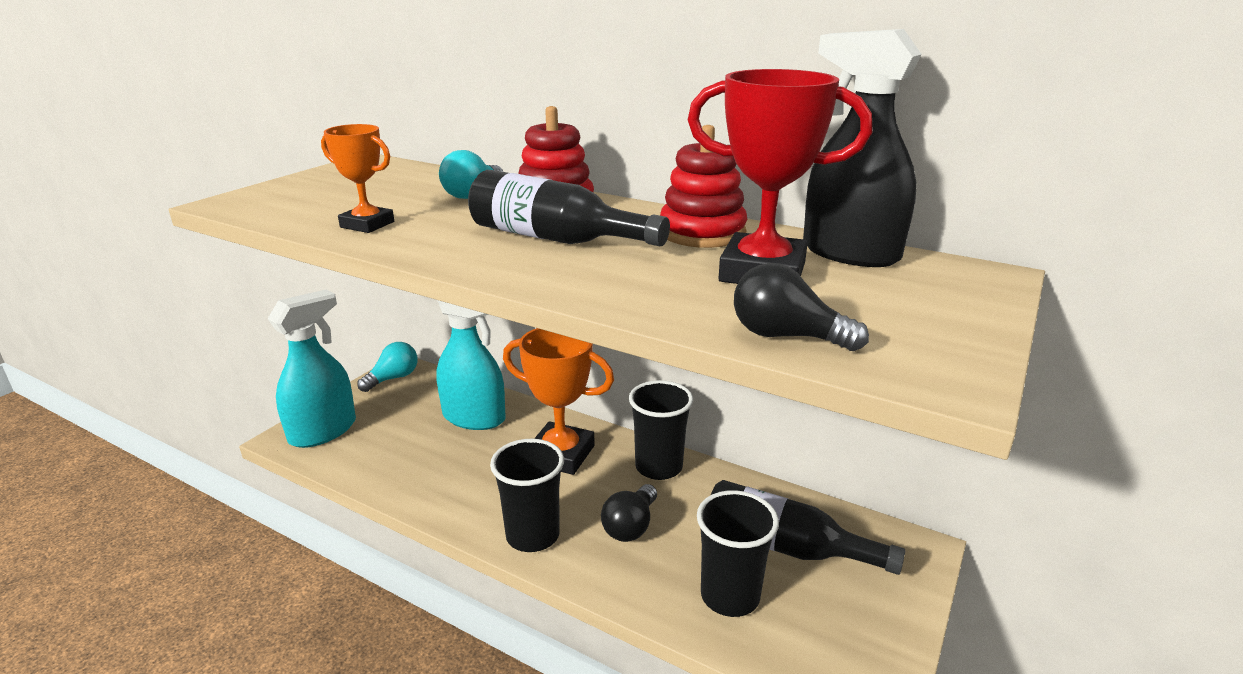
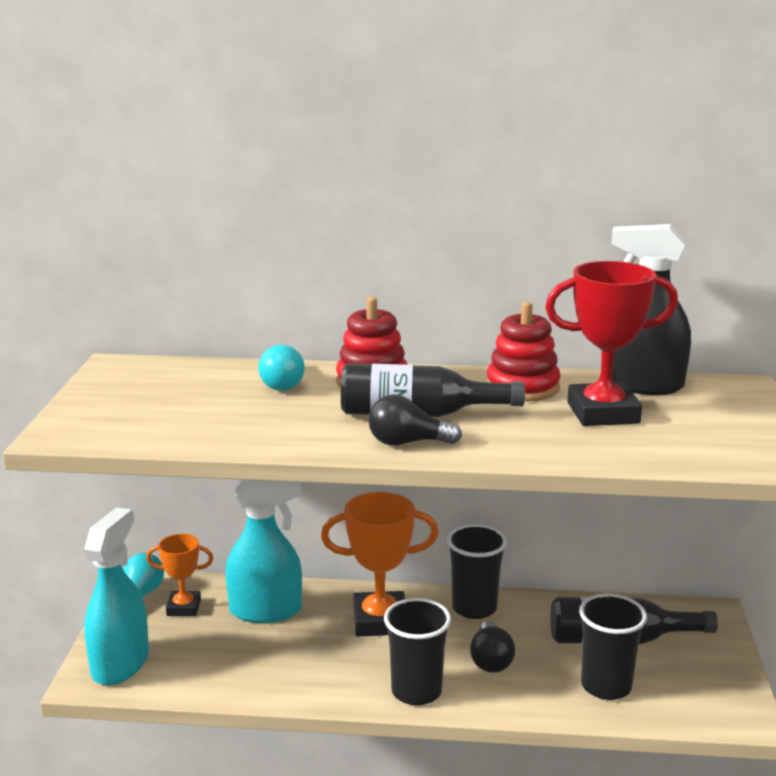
camera: 25 degrees left, 5 degrees down
orange trophy [321,124,394,233] -> orange trophy moved to [146,534,213,616]
black light bulb [734,263,869,351] -> black light bulb moved to [368,394,462,446]

